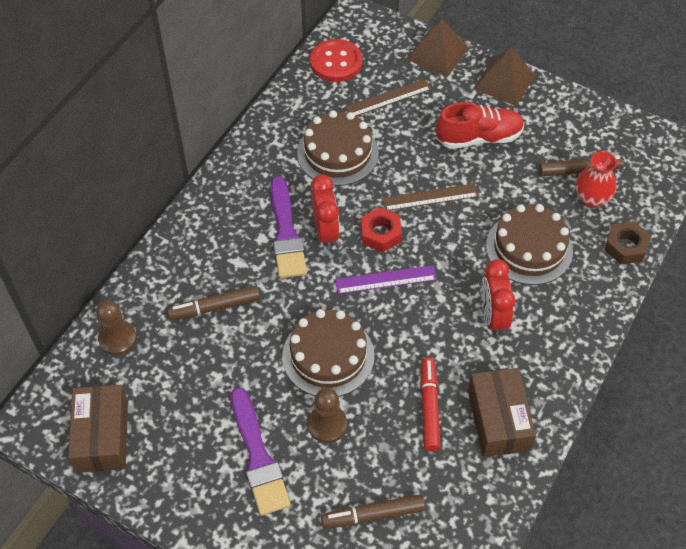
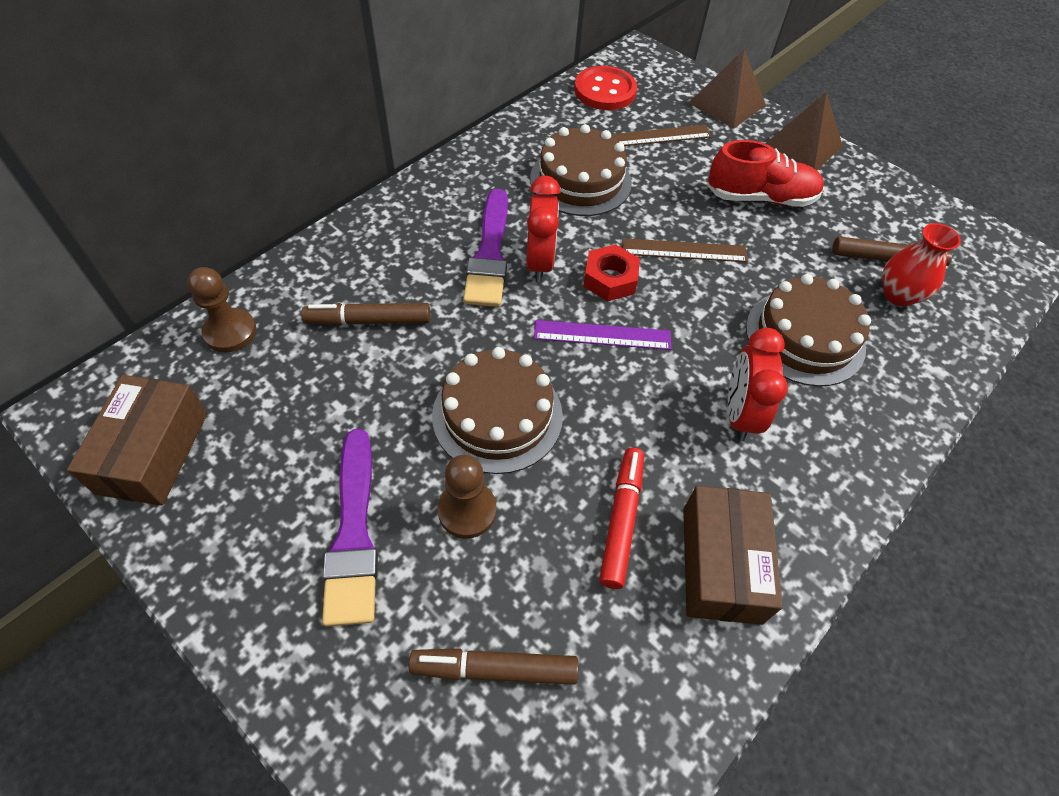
camera: 10 degrees right, 0 degrees up
brown nut [604,221,651,264] -> none

